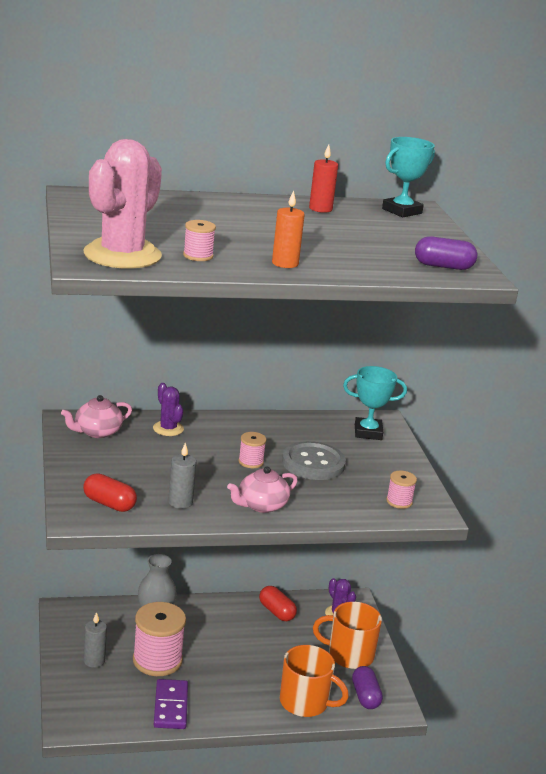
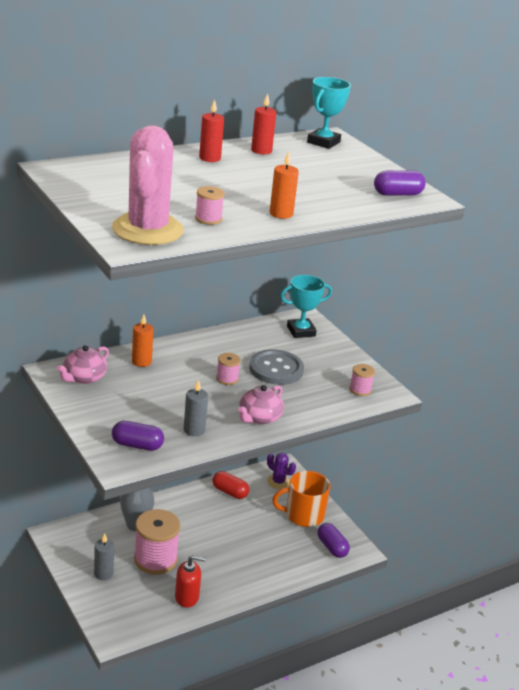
camera: 20 degrees left, 5 degrees up
red capsule [83,473,137,512] -> purple capsule [112,421,164,451]
purple cactus [153,383,184,436] -> orange candle [132,315,154,367]
purple domino [154,679,188,729] -> red soap dispenser [175,555,206,608]
orange mug [280,645,349,717] -> none
none -> red candle [199,99,224,162]

